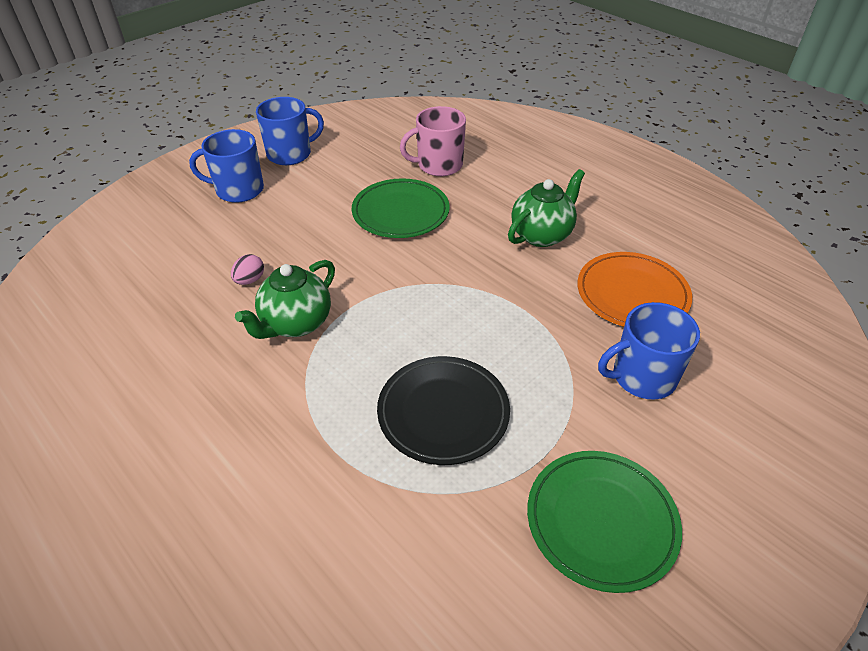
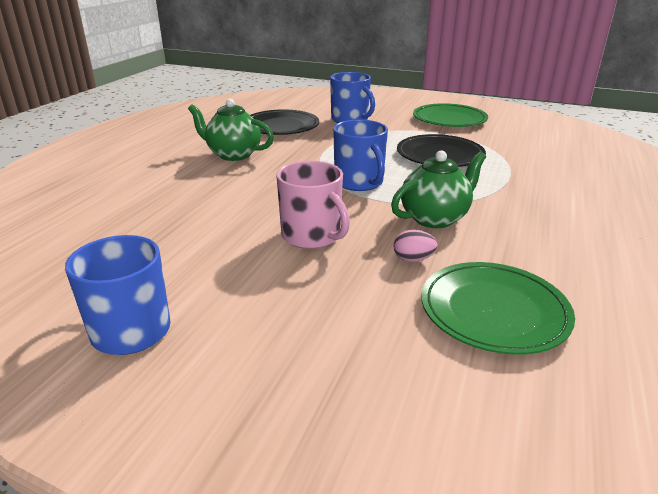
camera: 115 degrees left, 15 degrees down
blue mug [189,129,264,203] -> blue mug moved to [333,120,388,191]
green teapot [235,260,335,339] -> green teapot turned 45 degrees counterclockwise [391,150,486,228]
green plate [352,178,450,238] -> green plate moved to [421,262,575,355]
pink mug [400,106,466,176] -> pink mug moved to [276,161,350,249]
orange plate [577,252,692,327] -> black plate [250,109,319,135]

